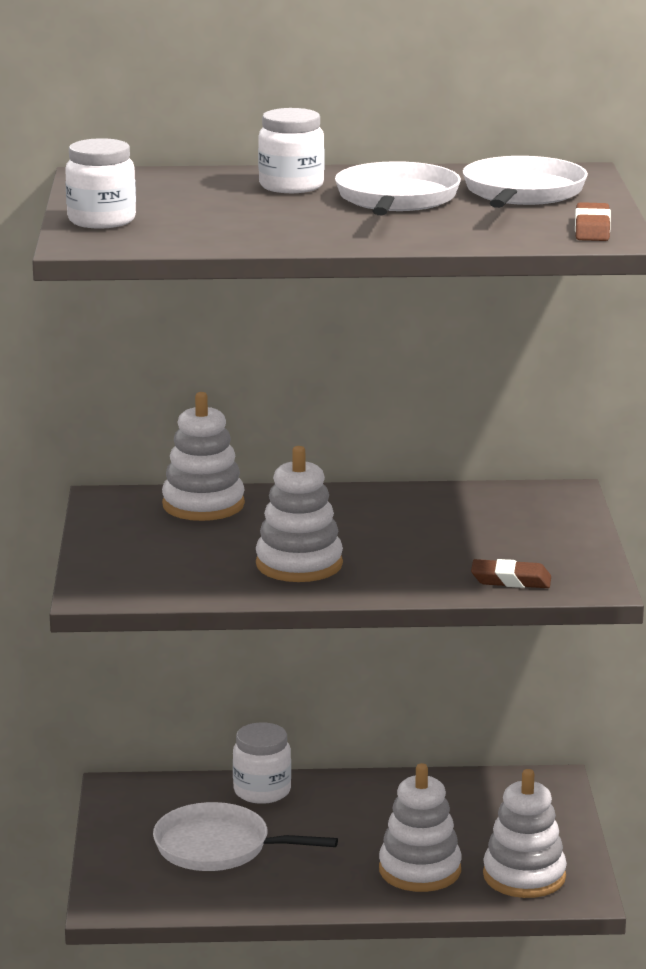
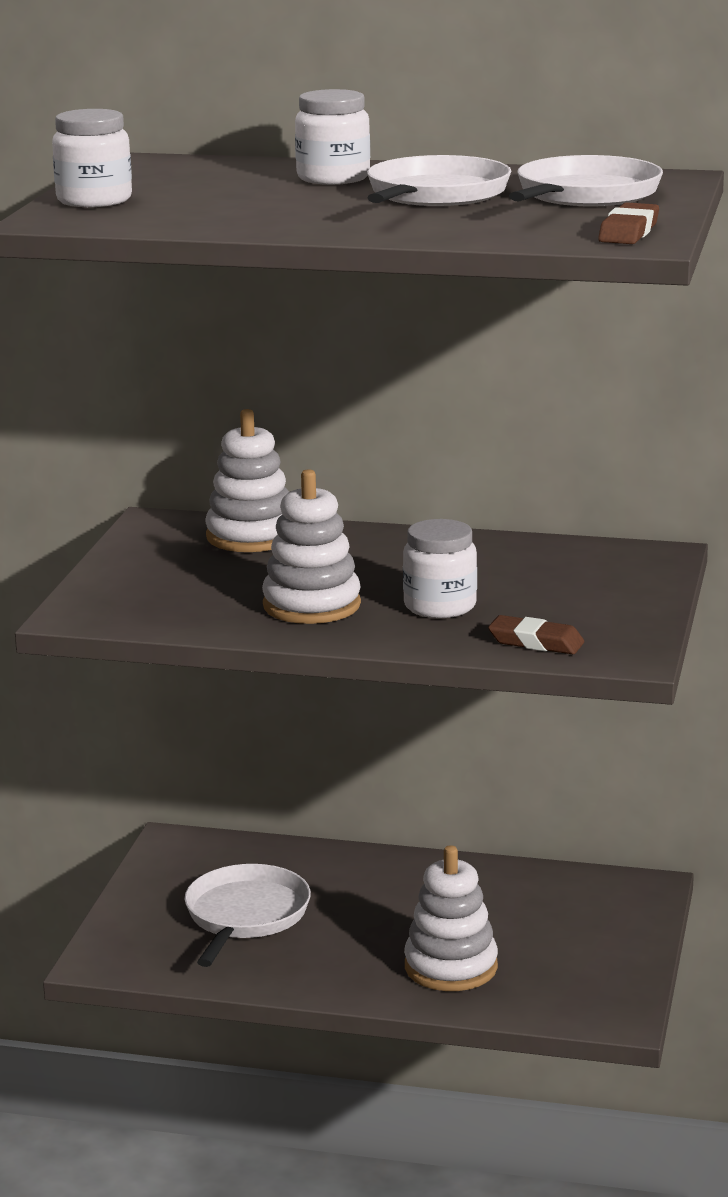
camera: 15 degrees right, 0 degrees up
white pan [153,802,338,871] -> white pan turned 75 degrees clockwise [184,864,311,967]
white jar [233,722,291,804] -> white jar moved to [403,519,477,618]
white stacking toy [483,769,567,898] -> none

